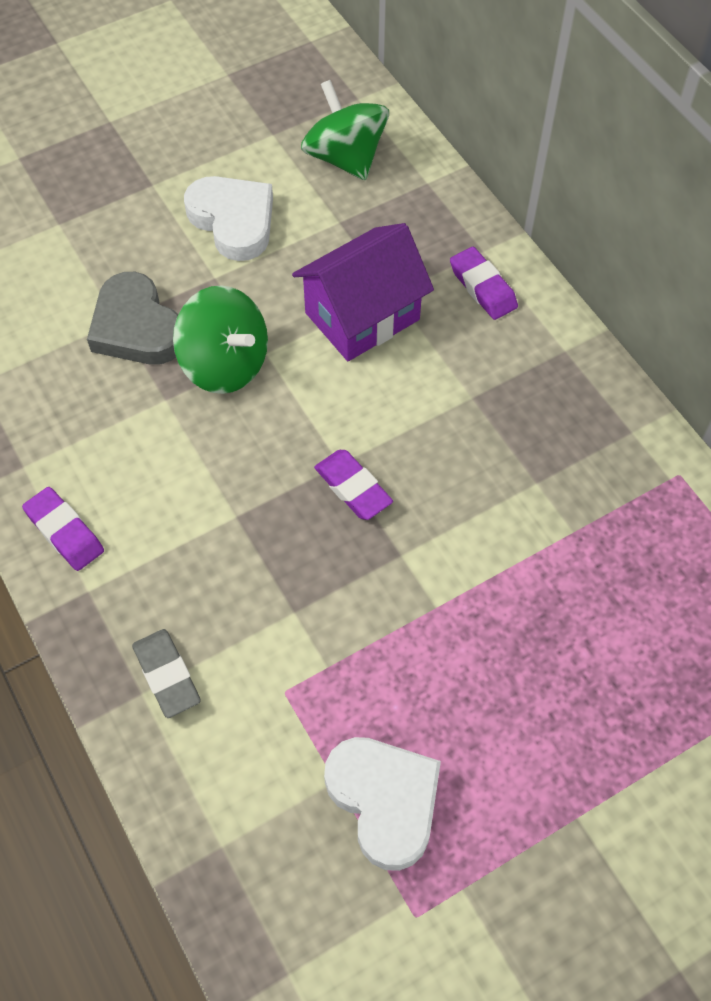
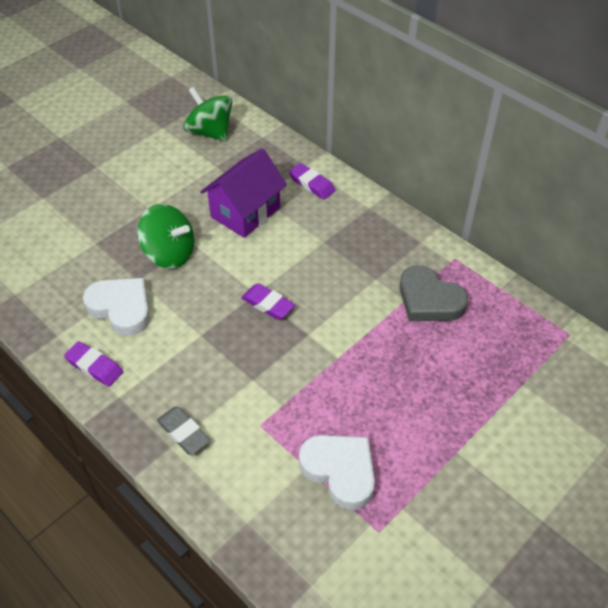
camera: 15 degrees left, 10 degrees down
grey heart [87,272,178,365] -> grey heart moved to [400,265,468,321]
white heart [184,176,273,261] -> white heart moved to [83,278,150,336]

